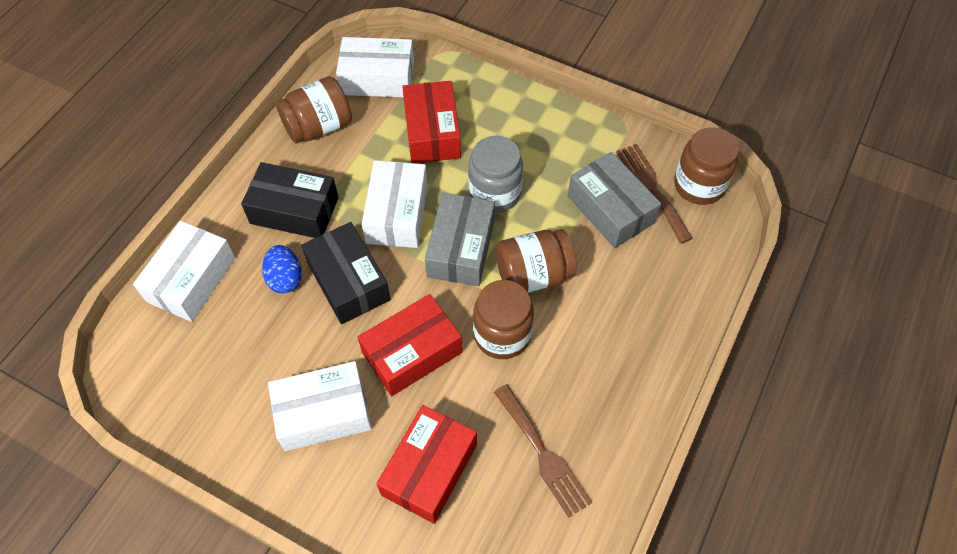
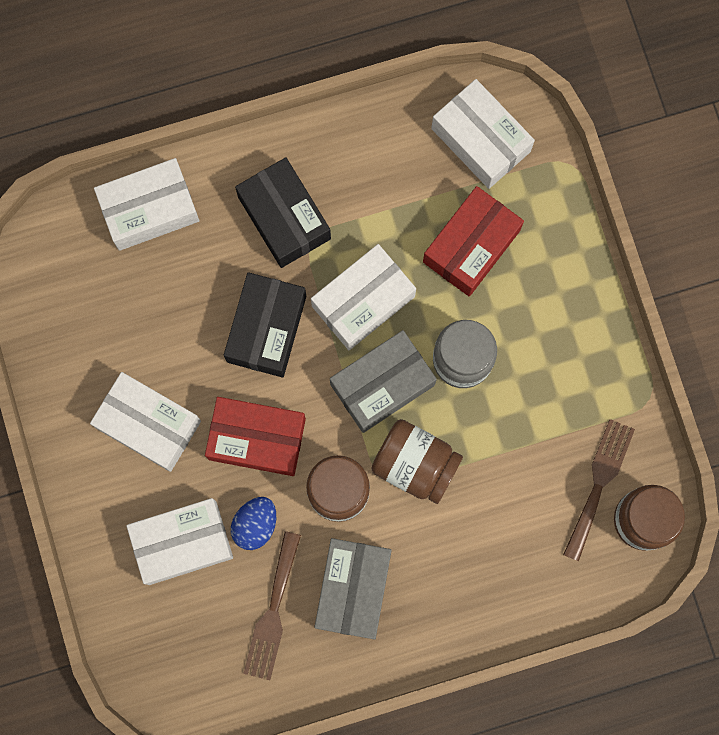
camera: 45 degrees right, 20 degrees up
blue egg [262,245,302,293] -> blue egg moved to [231,497,276,550]
brown jar [276,76,352,143] -> none
red box [377,405,477,524] -> white box [126,498,233,585]
grey box [568,152,661,248] -> grey box moved to [314,538,392,640]

